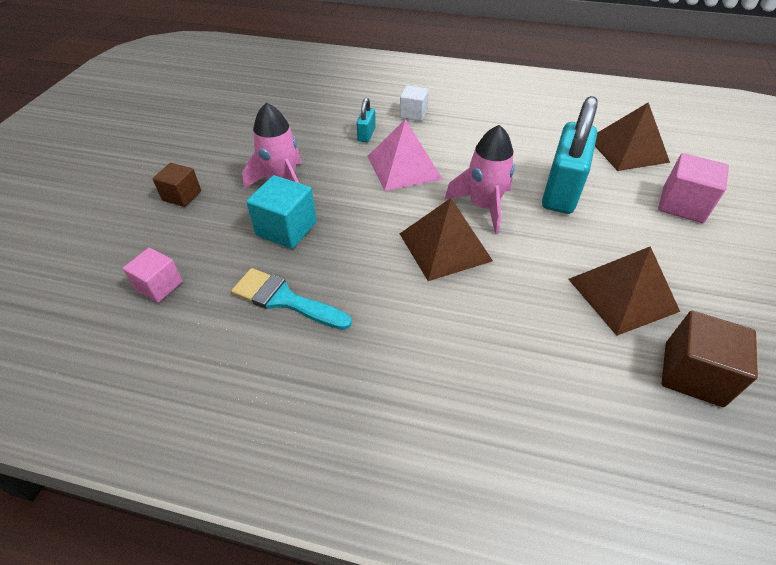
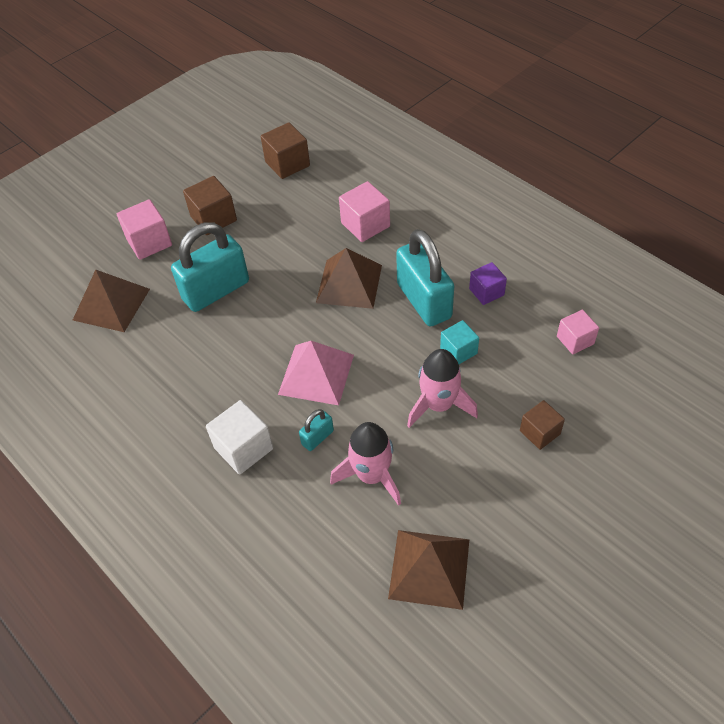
camera: 145 degrees left, 5 degrees up
turquoise brush [231,268,352,330] -> purple cube [469,262,507,305]
turquoise cube [246,175,317,249] -> turquoise cube [440,320,479,364], size x0.67
white cube [400,85,429,121] -> white cube [206,400,273,474], size x1.50
pink rocket [444,125,515,234] -> pink rocket moved to [330,422,401,506]
brown pyramid [569,246,680,336] -> brown pyramid moved to [388,530,469,610]
none -> brown cube [183,176,237,235]
none -> pink cube [339,181,390,242]
none -> turquoise padlock [396,229,454,327]

